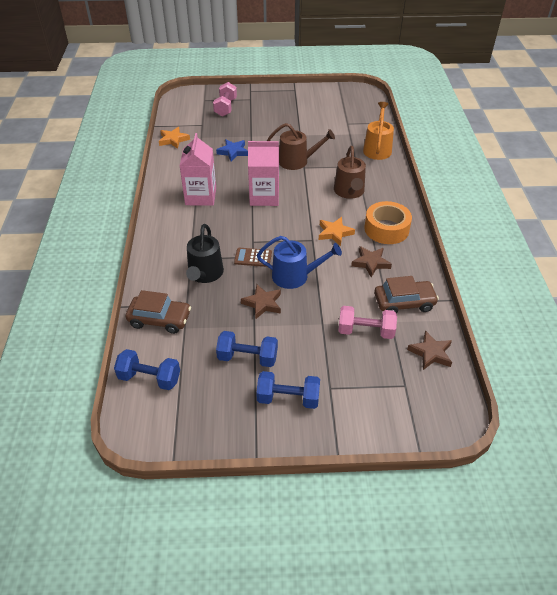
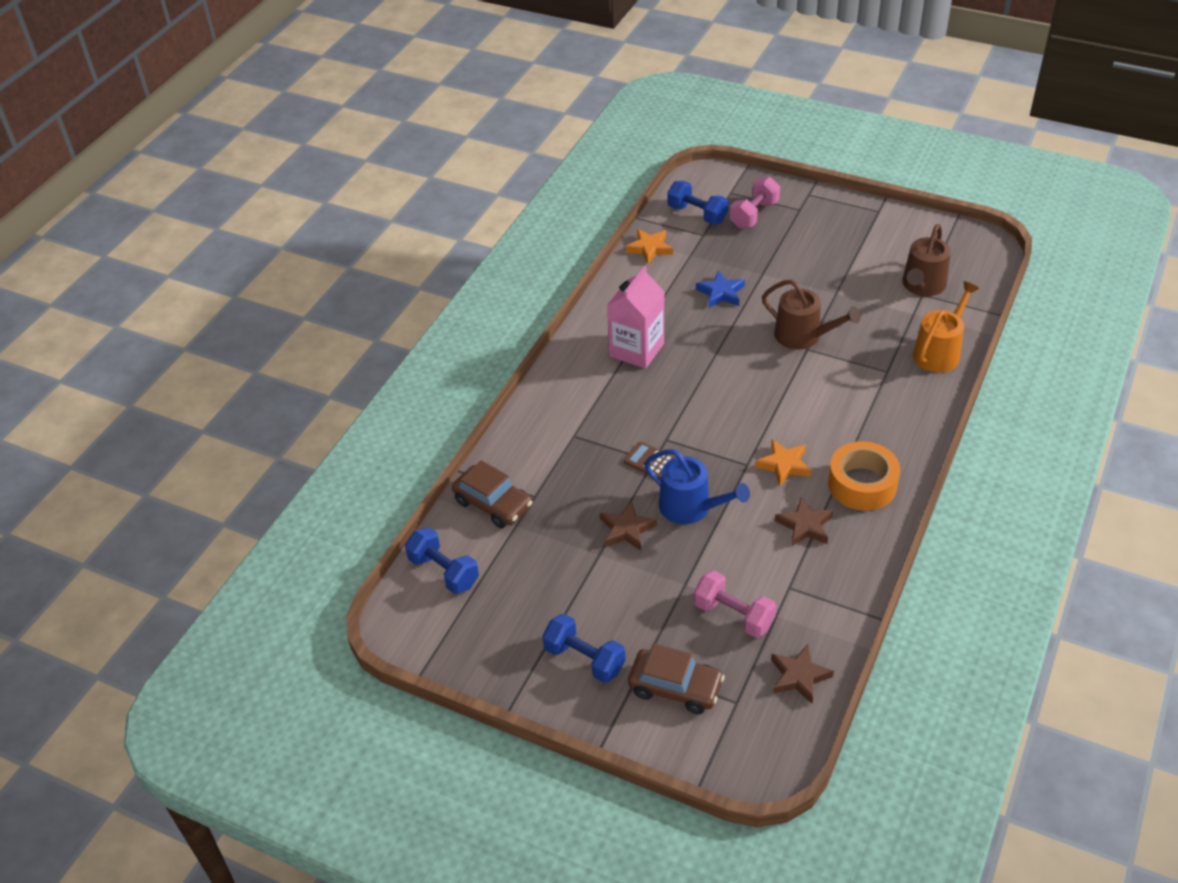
camera: 30 degrees right, 0 degrees up
black watering can [186,224,224,283] -> none
blue dumbbell [216,331,278,367] -> blue dumbbell moved to [667,181,728,224]
pink carton [248,141,279,206] -> none
brown watering can [334,146,366,199] -> brown watering can moved to [902,224,951,296]
brown car [374,276,439,314] -> brown car moved to [628,644,725,714]

